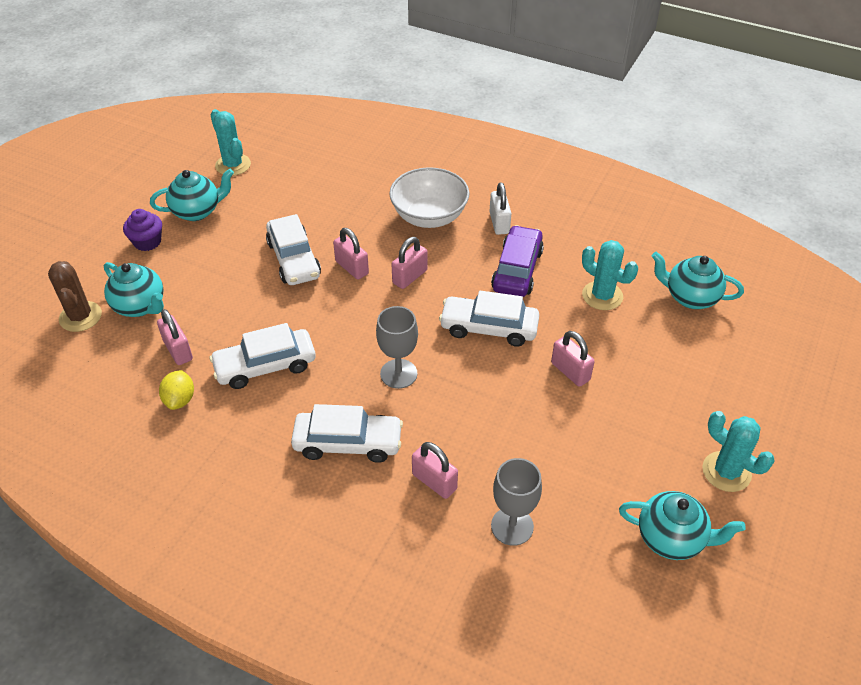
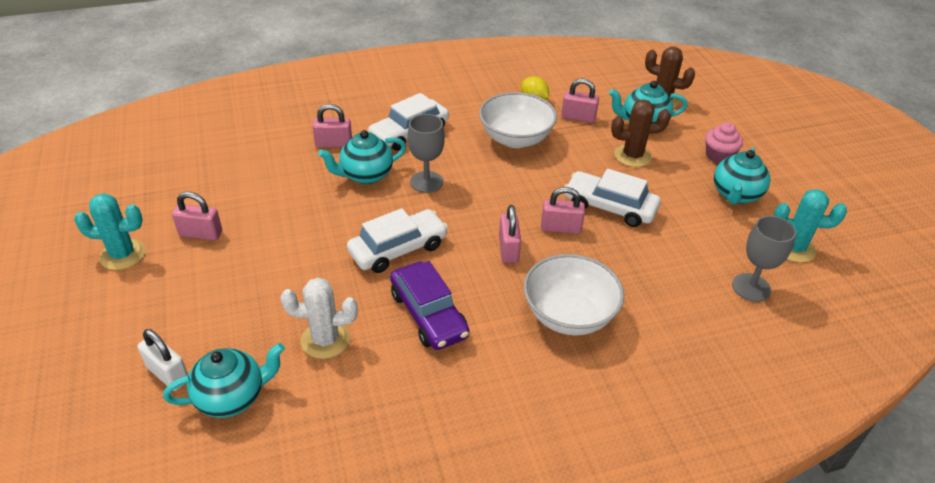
camera: 135 degrees right, 5 degrees down
purple cupcake [123,209,162,251] -> pink cupcake [705,122,743,164]
white car [210,323,316,389] -> white bowl [479,92,557,148]
white padlock [489,183,512,235] -> white padlock moved to [138,329,188,391]
grey goblet [491,458,542,546] -> grey goblet moved to [732,216,796,302]
pink padlock [551,331,595,387] -> pink padlock moved to [172,192,222,240]
turquoise cactus [582,240,638,310] -> white cactus [280,278,358,359]
turquoise teapot [619,491,746,560] -> turquoise teapot moved to [318,130,406,184]
none -> brown cactus [611,100,671,167]

